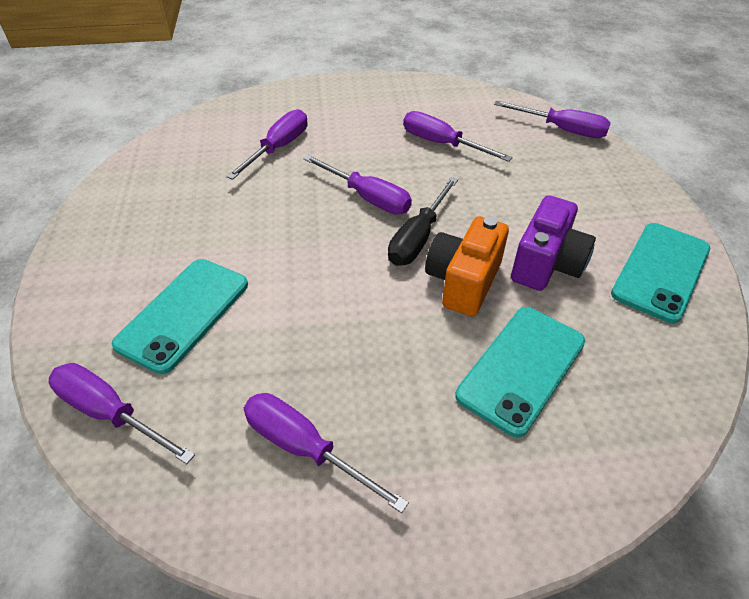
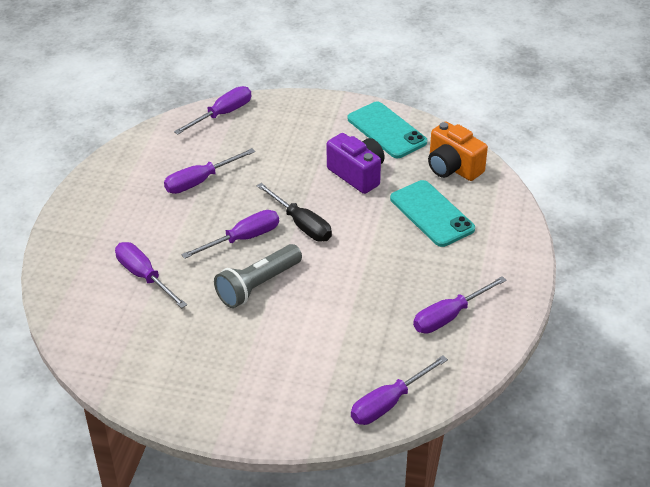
camera: 70 degrees left, 5 degrees down
turquoise phone [112,259,248,374] -> none
orange camera [425,216,509,317] -> orange camera moved to [428,122,488,181]
none -> grey flashlight [214,244,302,308]

